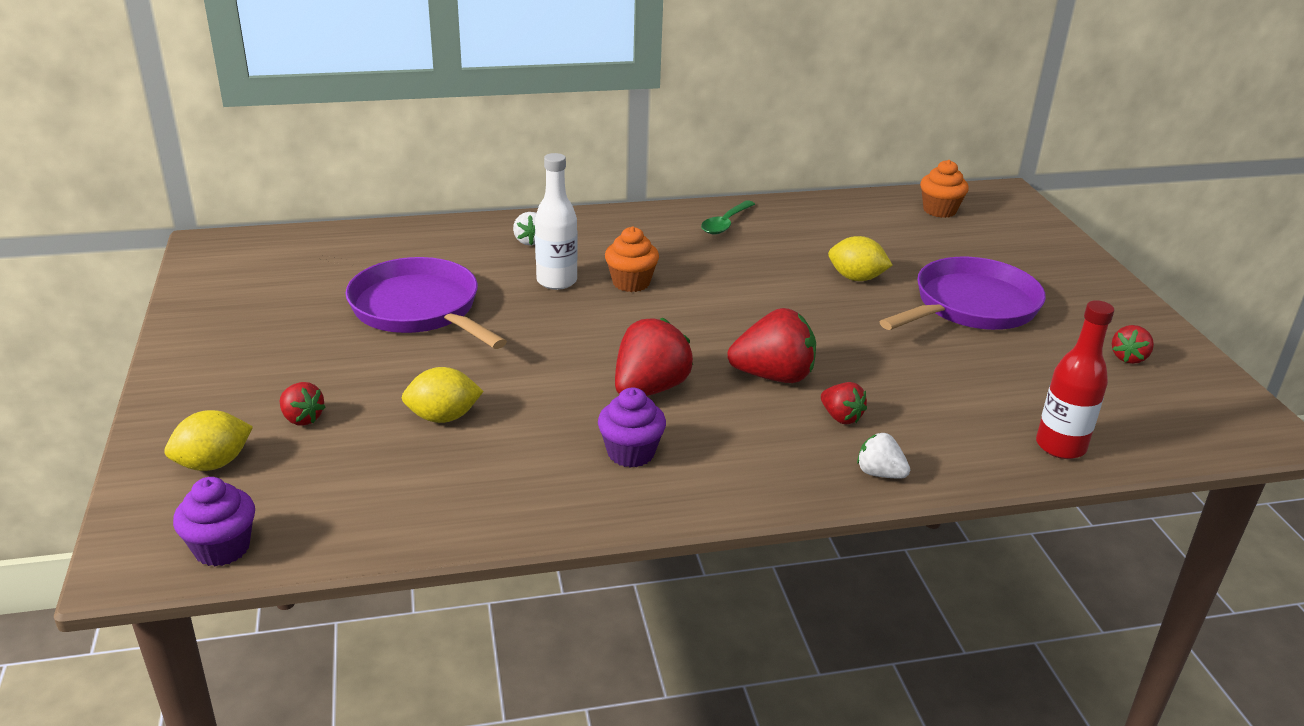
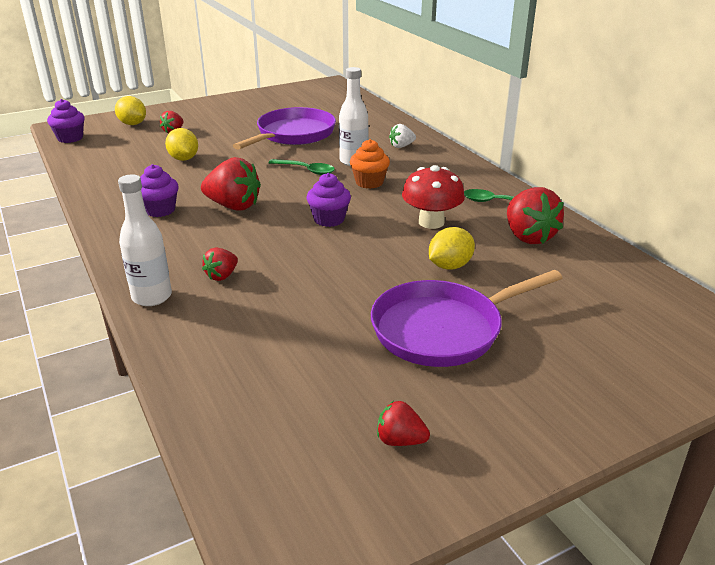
camera: 75 degrees right, 0 degrees up
red strawberry [727,308,816,383] -> red strawberry moved to [507,187,564,244]
yellow lemon [828,236,893,281] -> yellow lemon turned 45 degrees clockwise [429,227,475,269]
white strawberry [857,433,910,479] -> white bottle [118,174,172,306]
purple pan [880,257,1046,330] -> purple pan turned 120 degrees clockwise [371,270,562,367]
orange cupcake [920,160,969,218] -> none
red bottle [1036,300,1115,459] -> none
none -> green spoon [269,159,335,175]
none -> purple cupcake [307,173,351,227]
none -> red mushroom [402,165,465,229]

